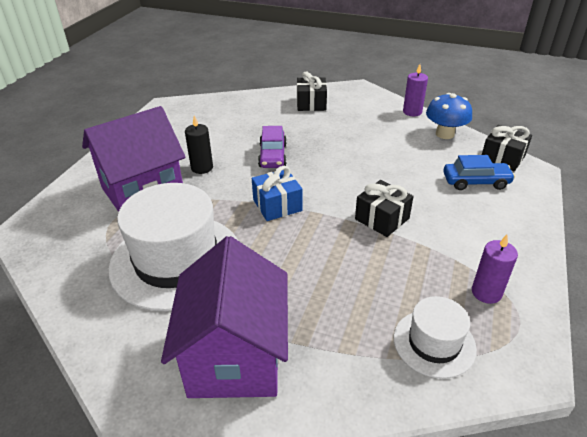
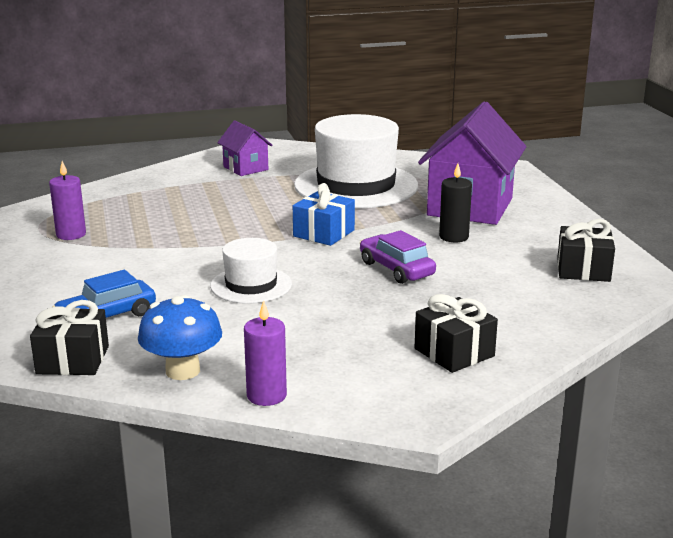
camera: 145 degrees right, 15 degrees down
purple house [161,236,288,398] -> purple house [217,120,273,176], size x0.51
black gift [355,180,414,237] -> black gift moved to [557,219,615,282]
white hat [394,296,477,379] -> white hat moved to [210,238,292,304]

